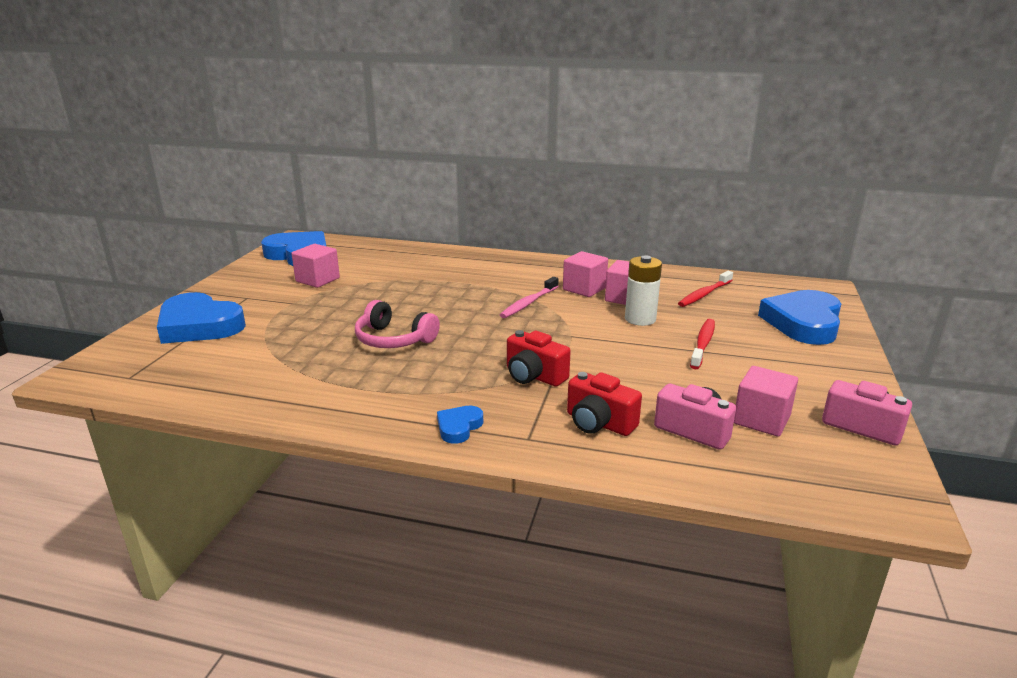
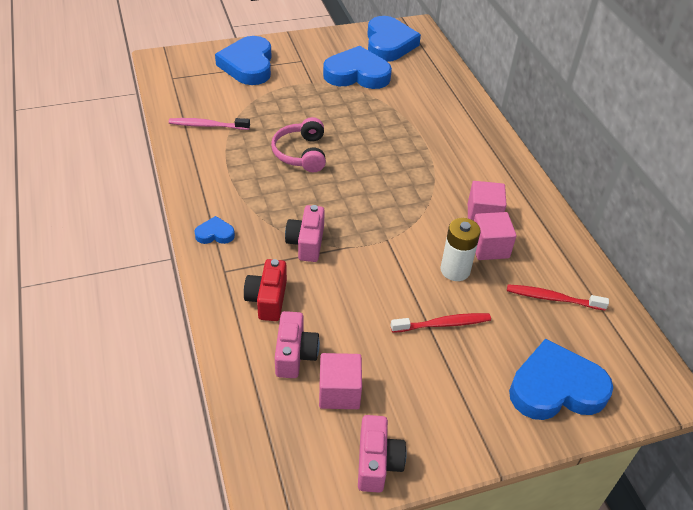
camera: 55 degrees right, 20 degrees up
pink cube [291,244,340,288] -> blue heart [323,46,392,89]
pink toothbrush [500,277,559,318] -> pink toothbrush moved to [169,118,250,130]
red camera [507,330,571,387] -> pink camera [285,205,325,262]

